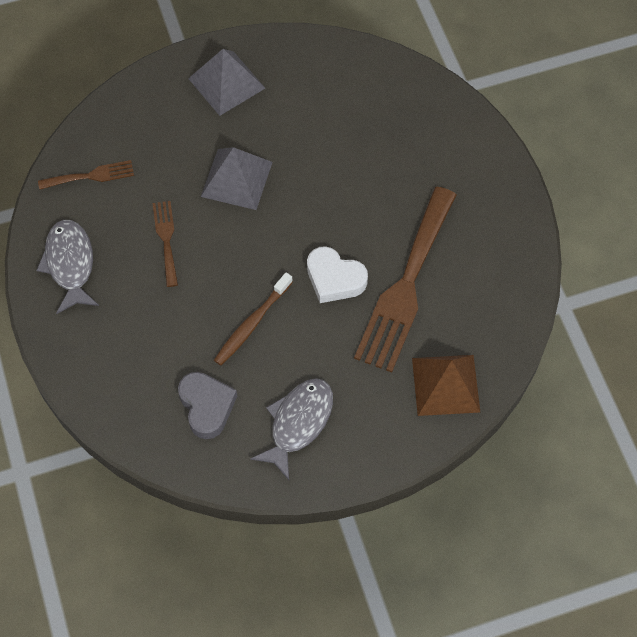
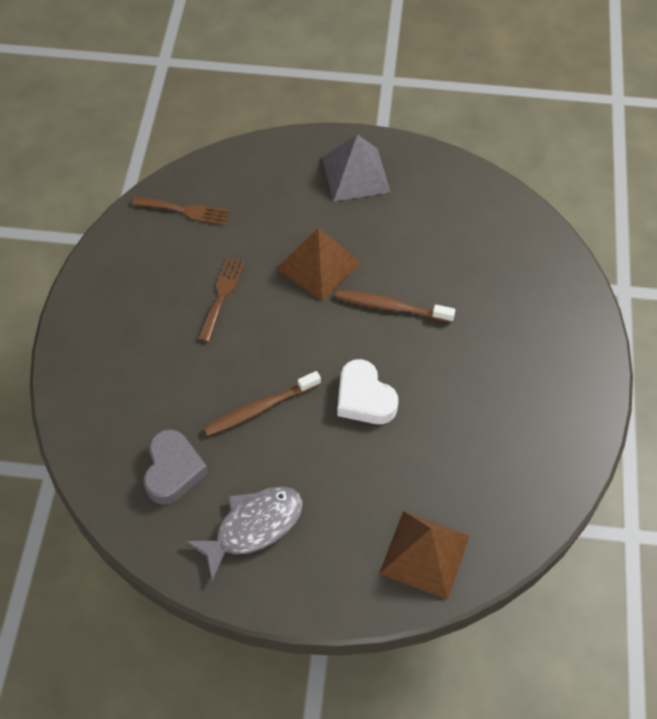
camera: 25 degrees right, 5 degrees down
grey fish [36,220,99,314] -> none
grey pyramid [201,147,273,210] -> brown pyramid [276,228,362,301]
brown fork [354,187,457,372] -> none
none -> brown toothbrush [336,290,455,322]

